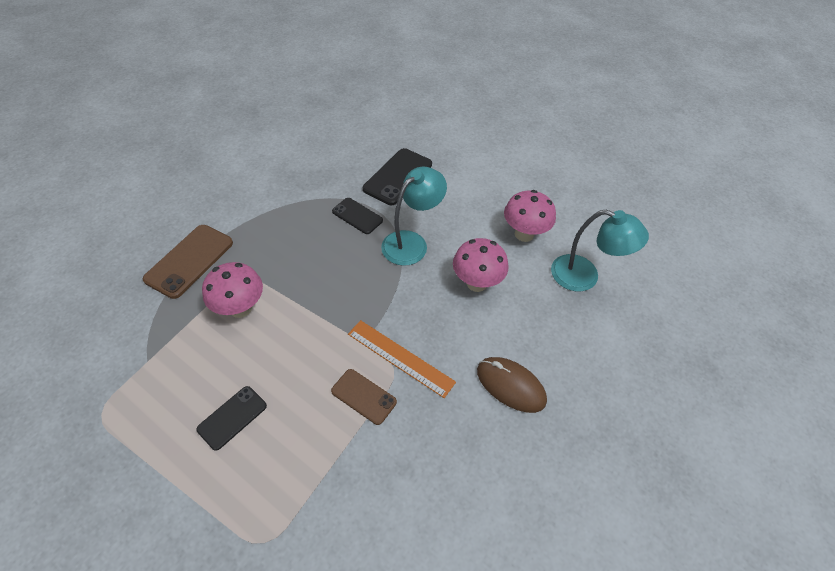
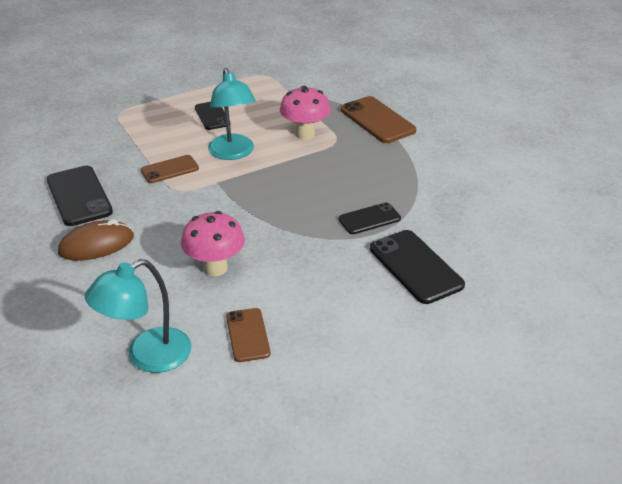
camera: 120 degrees right, 15 degrees down
orange ruler [348,320,456,398] -> none
turquoise lamp [381,167,447,266] -> turquoise lamp moved to [208,68,256,160]
pink mushroom [504,190,556,242] -> brown phone [226,308,271,362]
none -> black phone [47,166,113,226]

